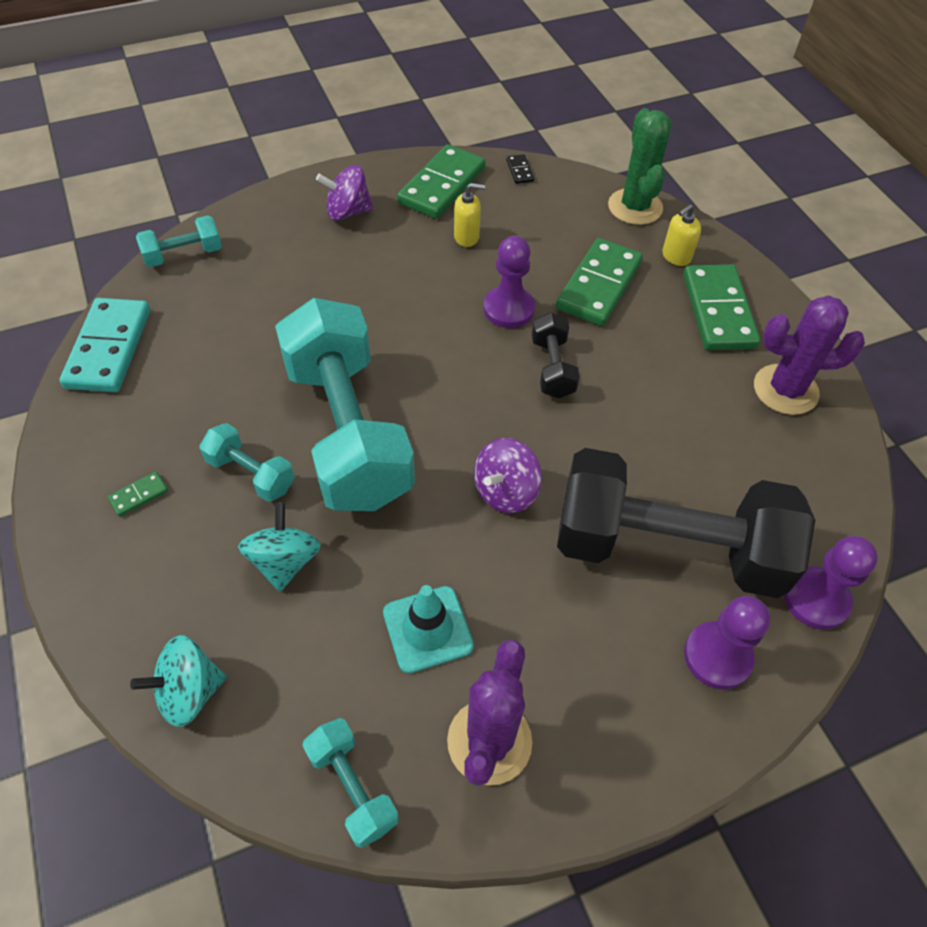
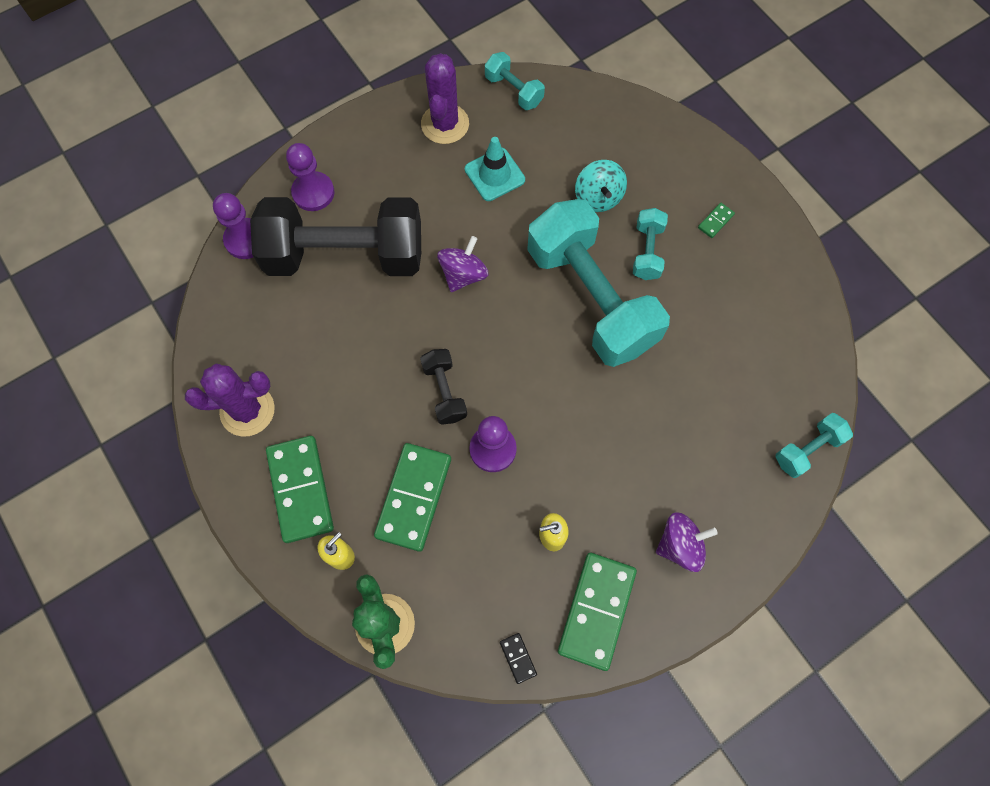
camera: 170 degrees right, 15 degrees up
turquoise domino [59,298,150,392] -> none
turquoise spinning top [130,635,226,727] -> none
turquoise dumbbell [199,423,295,502] -> turquoise dumbbell turned 75 degrees clockwise [633,208,668,280]

